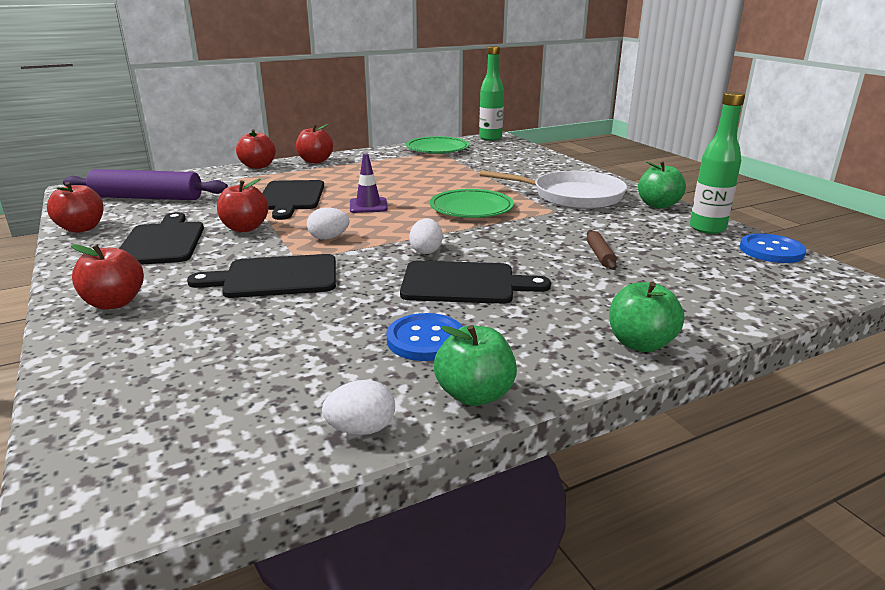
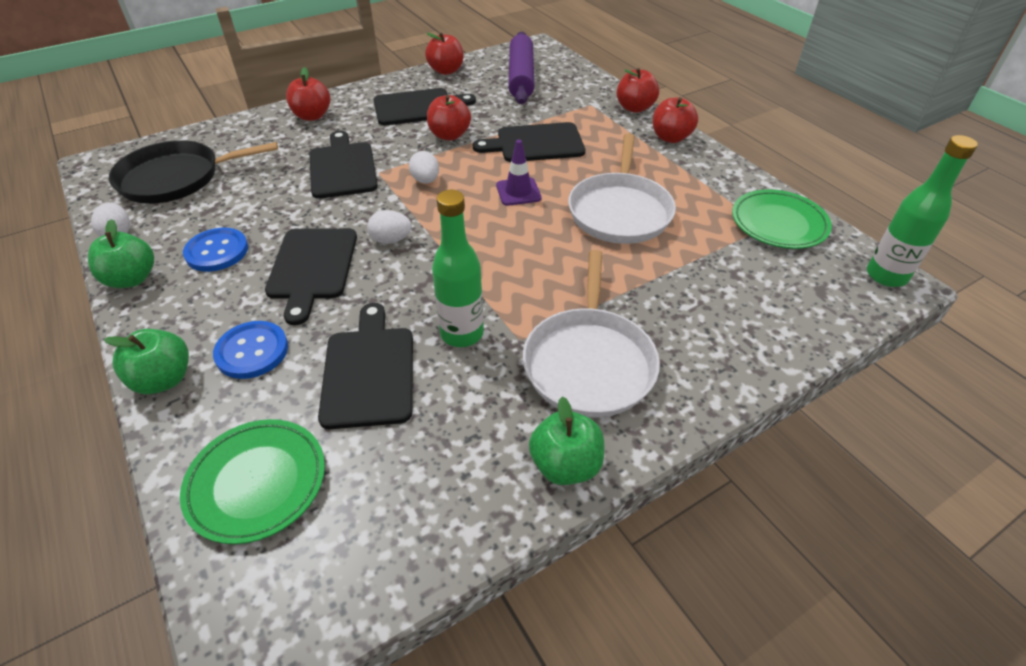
camera: 85 degrees right, 20 degrees up
green plate [430,189,514,218] -> green plate moved to [180,419,325,544]
brown rolling pin [587,230,617,270] -> black cutting board [318,303,413,429]
green bottle [690,92,745,234] -> green bottle moved to [432,190,484,347]
blue button [740,233,806,263] -> blue button moved to [213,321,288,379]
none -> black pan [109,140,278,204]
none -> white pan [568,134,676,244]

